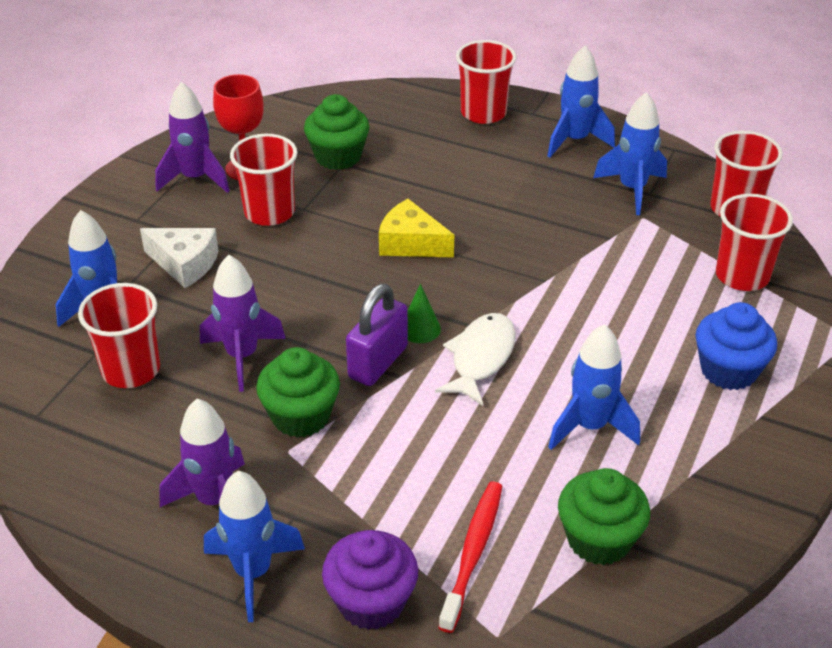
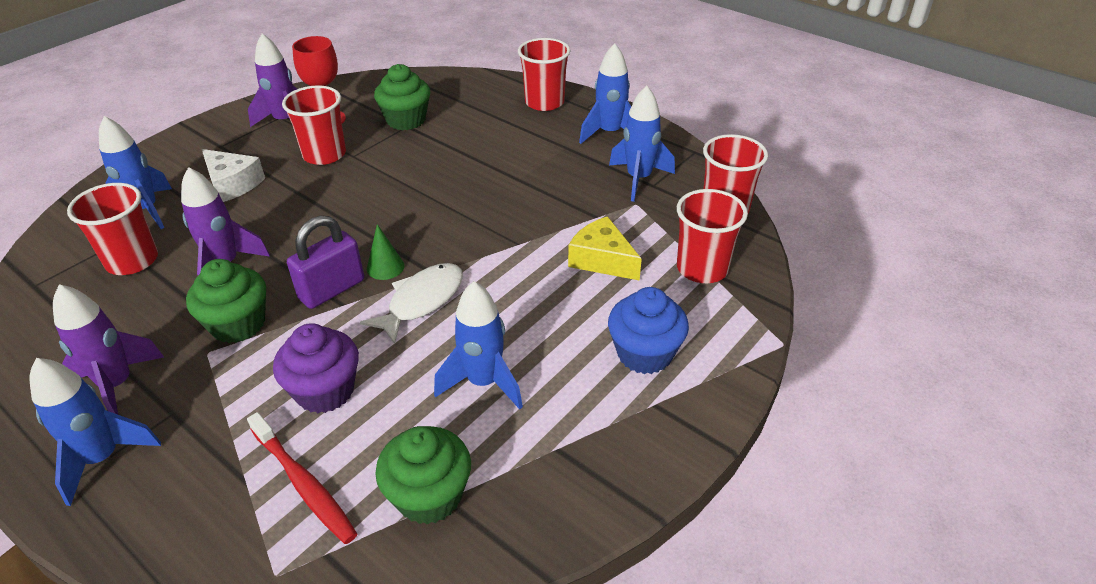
camera: 15 degrees right, 0 degrees up
purple cupcake [322,530,418,630] -> purple cupcake moved to [273,323,359,413]
yellow cheese [379,199,454,258] -> yellow cheese moved to [568,216,642,281]
red toothbrush [438,481,502,633] -> red toothbrush turned 105 degrees clockwise [247,412,357,544]

